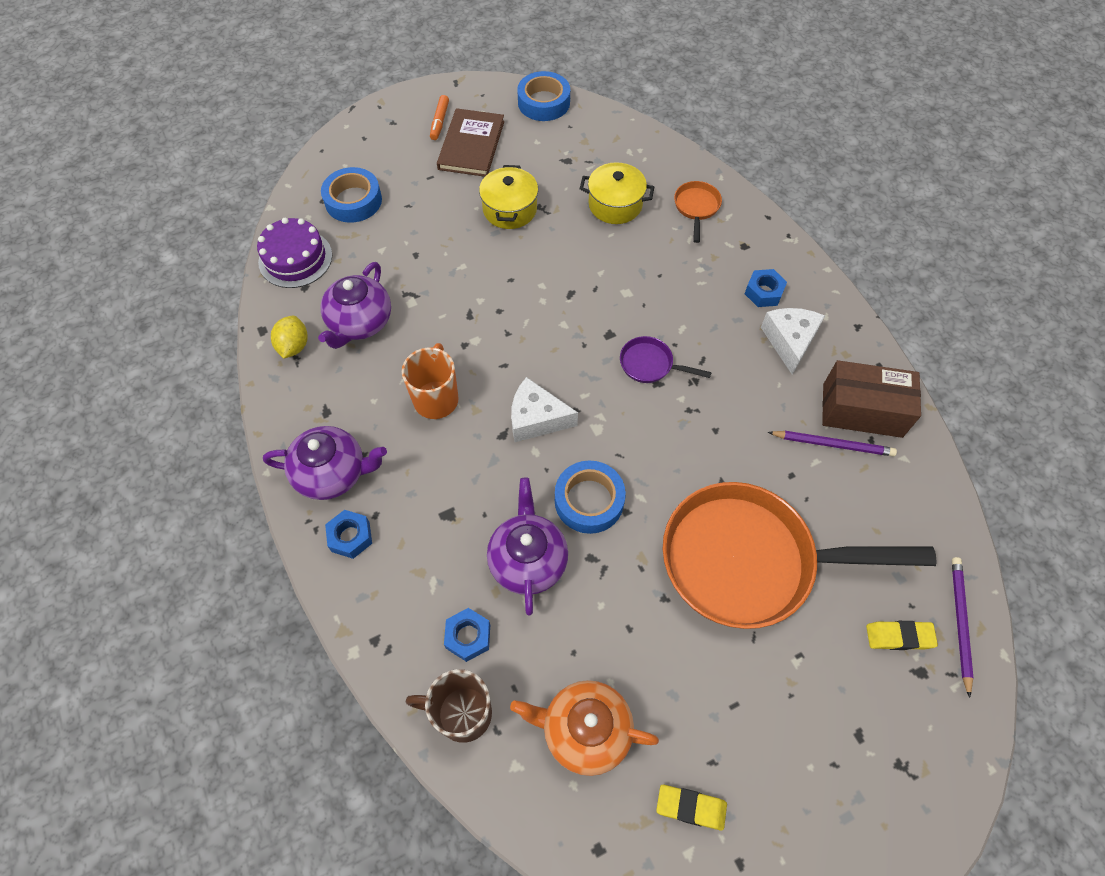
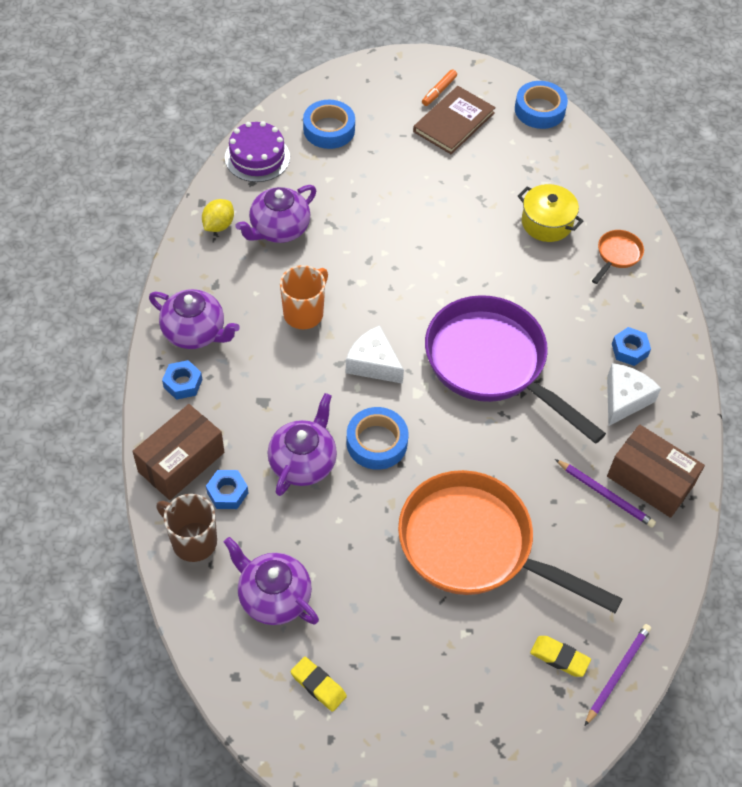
camera: 25 degrees right, 5 degrees down
yellow pot [479,165,538,229] -> none
orange teapot [510,680,659,776] -> purple teapot [224,537,319,625]
purple pan [620,336,712,383] -> purple pan [425,295,606,444], size x2.49
none -> brown box [132,404,224,500]

